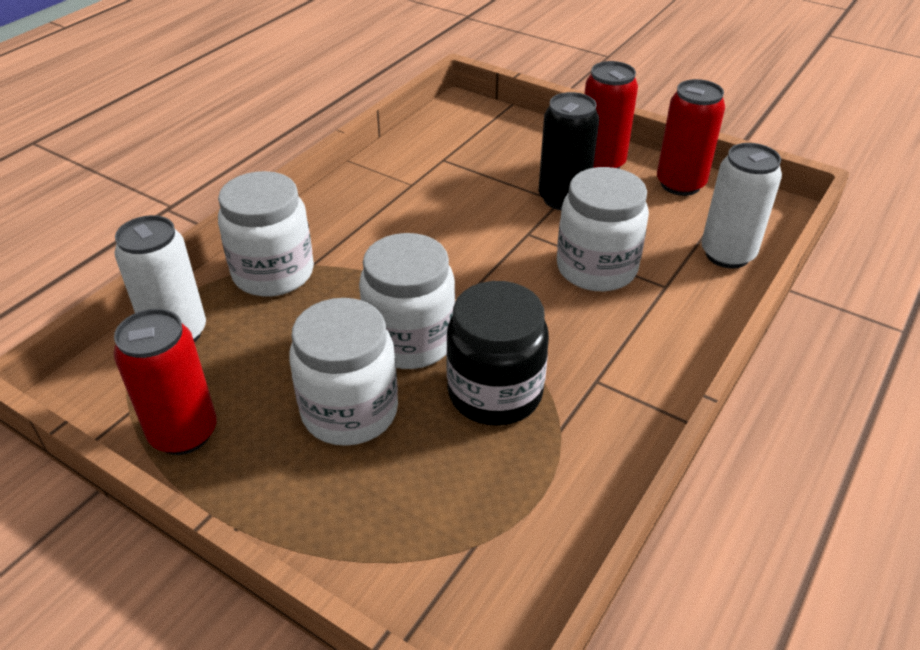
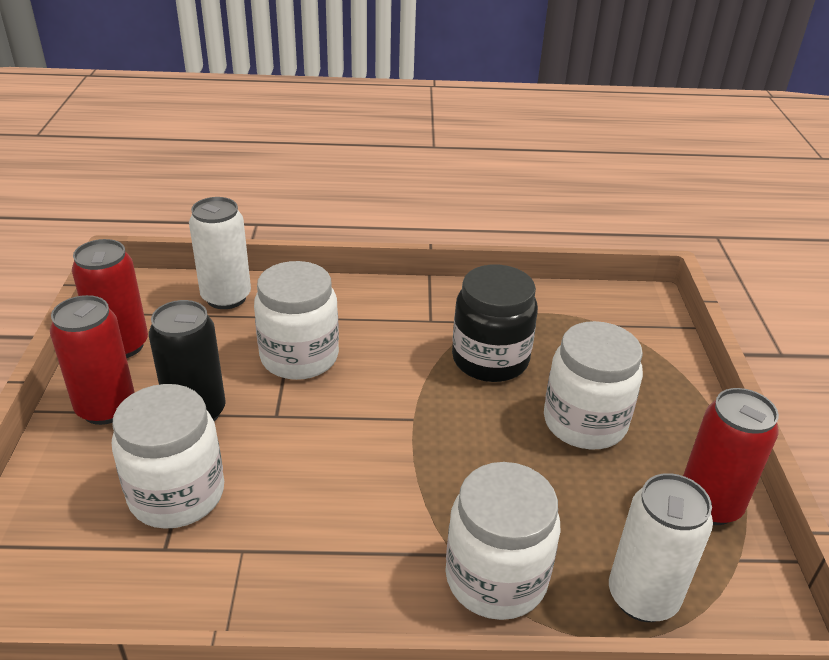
camera: 125 degrees left, 5 degrees down
white jar [359,233,455,369] -> white jar moved to [112,384,224,529]

